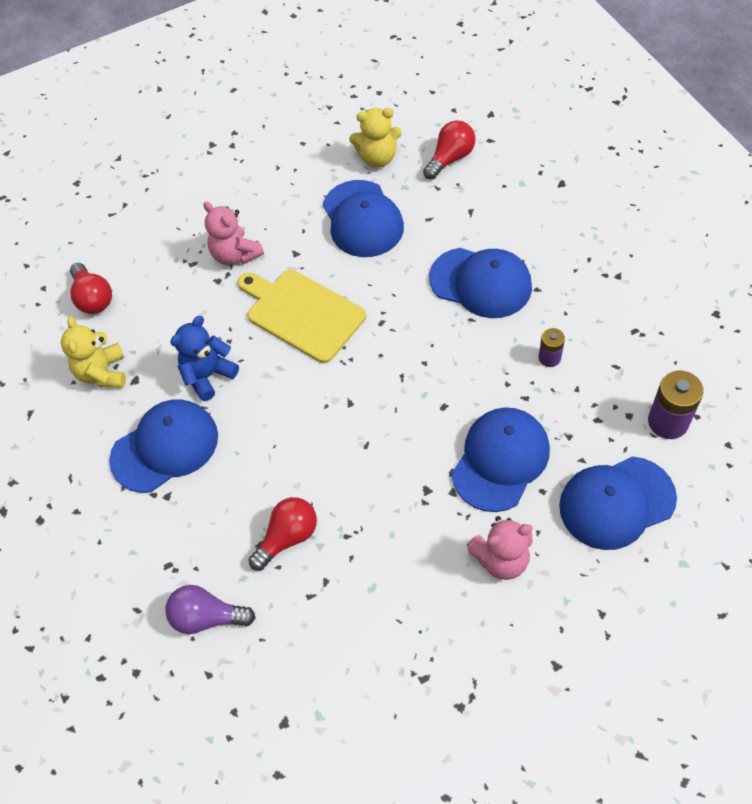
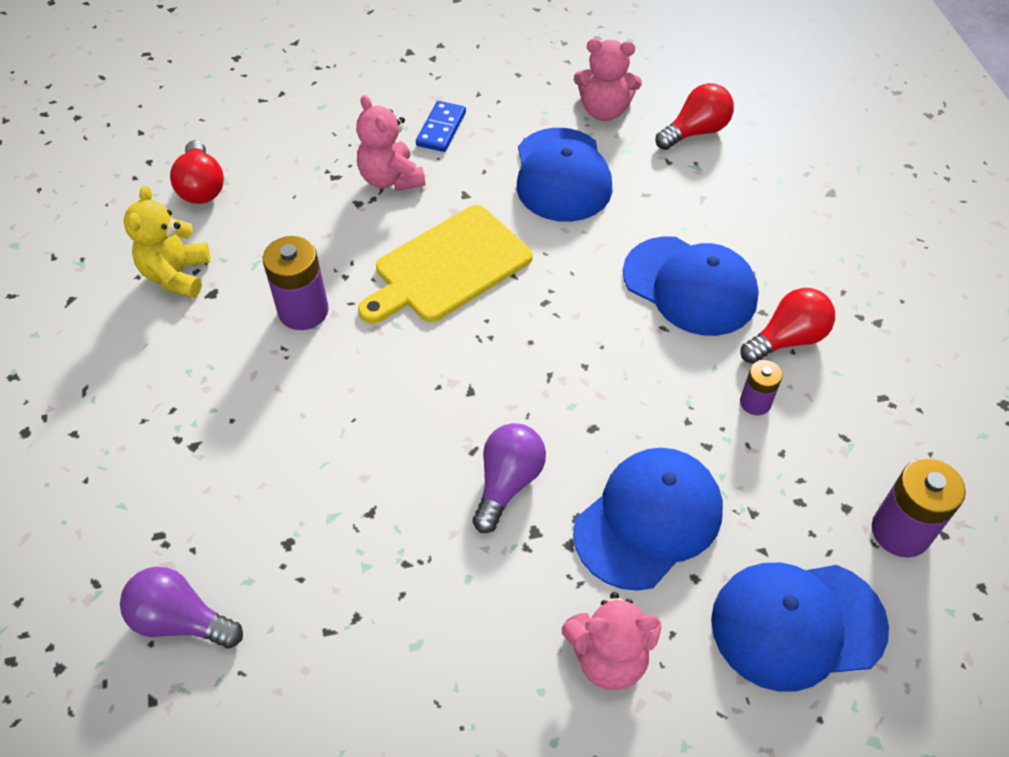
camera: 10 degrees right, 5 degrees down
blue cap [109,399,218,493] -> none
blue teddy bear [170,316,239,401] -> purple battery [263,236,329,330]
yellow cutting board [238,270,366,363] -> yellow cutting board turned 90 degrees counterclockwise [358,205,533,324]
red light bulb [248,497,317,571] -> red light bulb moved to [740,288,835,364]
yellow teddy bear [349,108,402,168] -> pink teddy bear [574,39,642,121]
none -> blue domino [416,101,466,152]
none -> purple light bulb [473,423,546,533]

